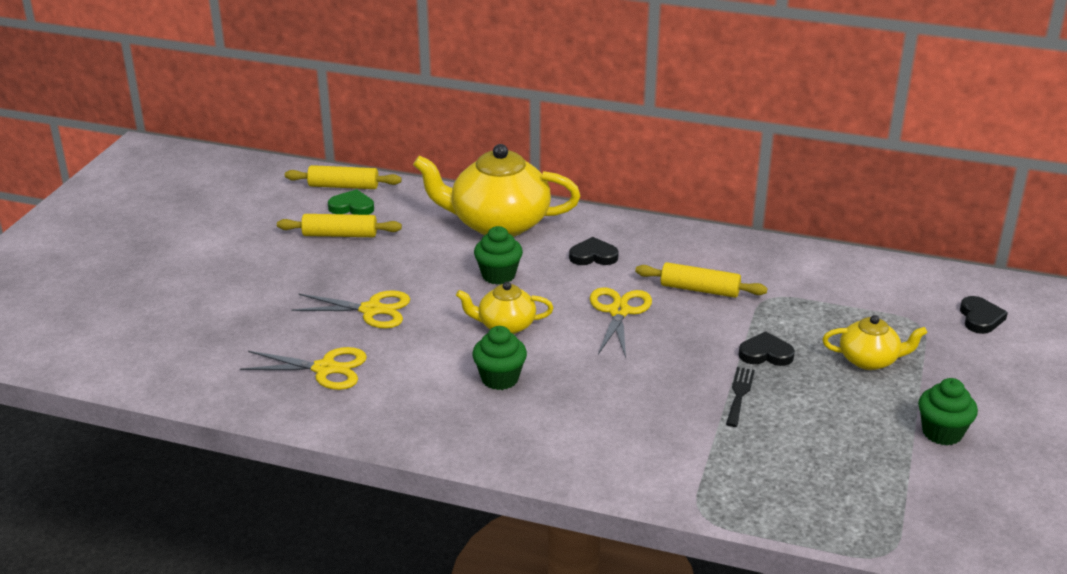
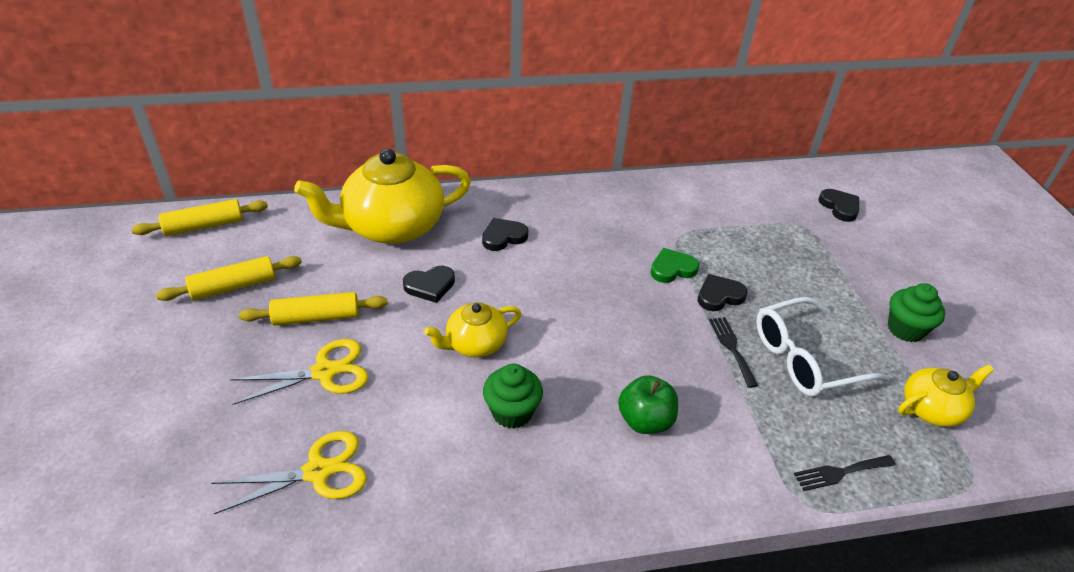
camera: 30 degrees left, 10 degrees up
green heart [328,189,374,215] -> green heart moved to [650,248,699,283]
green cupcake [474,226,523,285] -> black heart [403,266,455,303]
yellow scissors [590,287,652,358] -> none
yellow rolling pin [635,262,768,298] -> yellow rolling pin moved to [239,292,388,326]
yellow teapot [822,315,927,370] -> yellow teapot moved to [898,364,994,427]
none -> green apple [618,375,678,434]
none -> white glasses [756,297,890,397]
none -> black fork [794,455,896,491]

